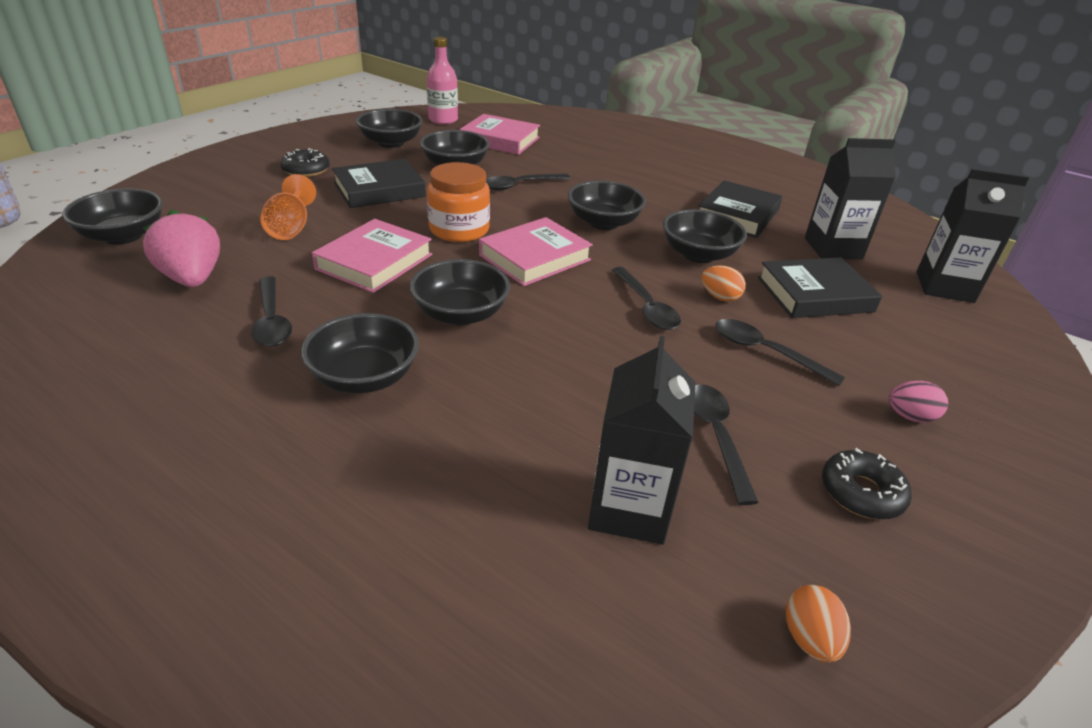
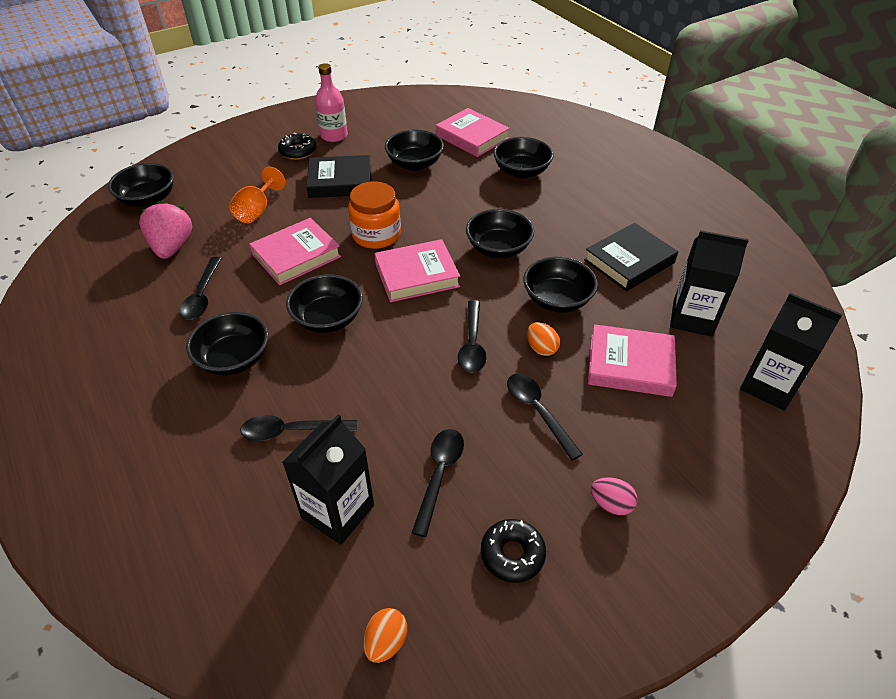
camera: 25 degrees right, 10 degrees up
black bowl [356,109,422,148] -> black bowl moved to [493,137,554,178]
pink bottle [427,37,458,125] -> pink bottle moved to [315,63,348,142]
black spoon [486,174,570,190] -> black spoon moved to [240,415,357,441]
black book [758,258,882,318] -> pink book [588,324,677,397]

